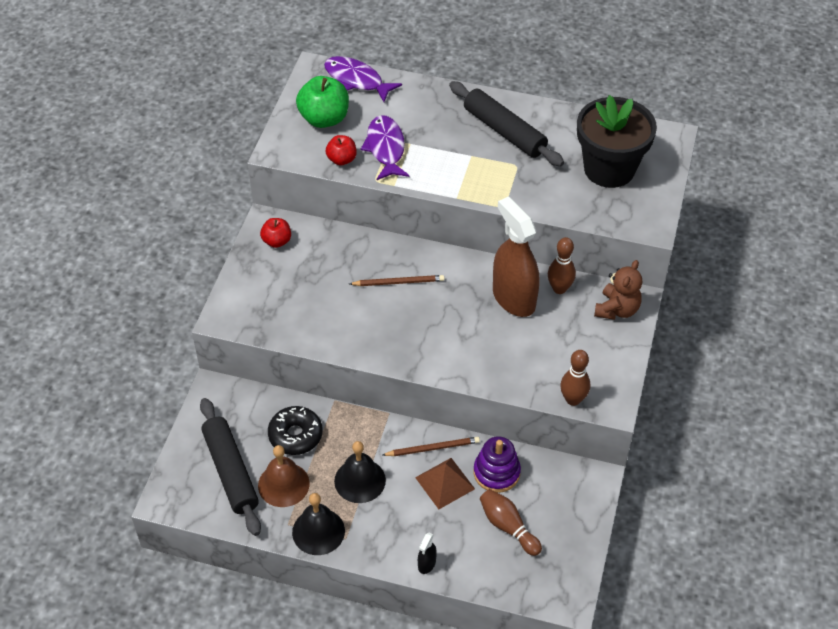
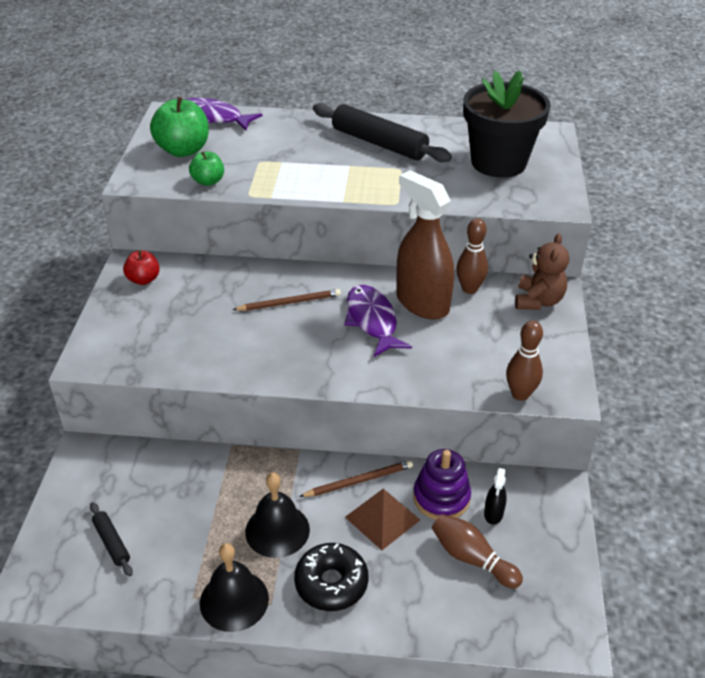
camera: 10 degrees left, 10 degrees down
black rolling pin [200,398,261,536] -> black rolling pin [90,502,133,577], size x0.47
brown bell [258,445,310,507] -> none
black donut [268,406,323,455] -> black donut moved to [294,543,369,611]
red apple [326,135,357,165] -> green apple [189,152,224,186]
purple fish [361,115,409,180] -> purple fish moved to [344,285,412,357]
black spray bottle [418,533,437,574] -> black spray bottle moved to [484,468,507,525]

